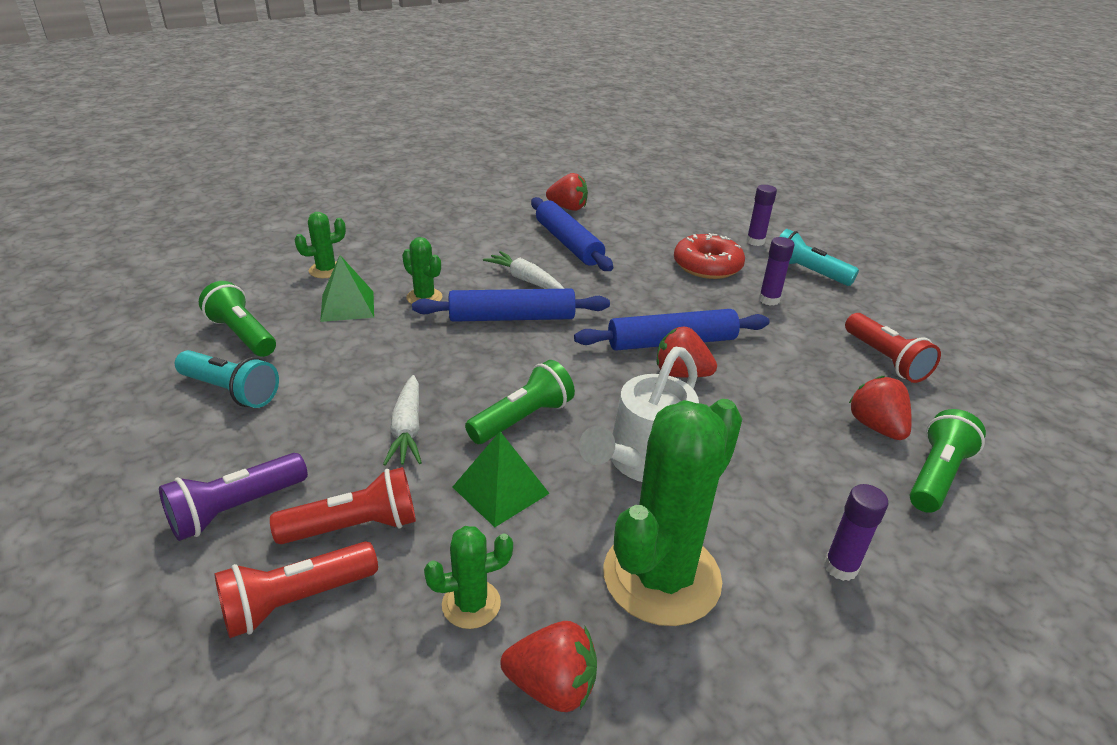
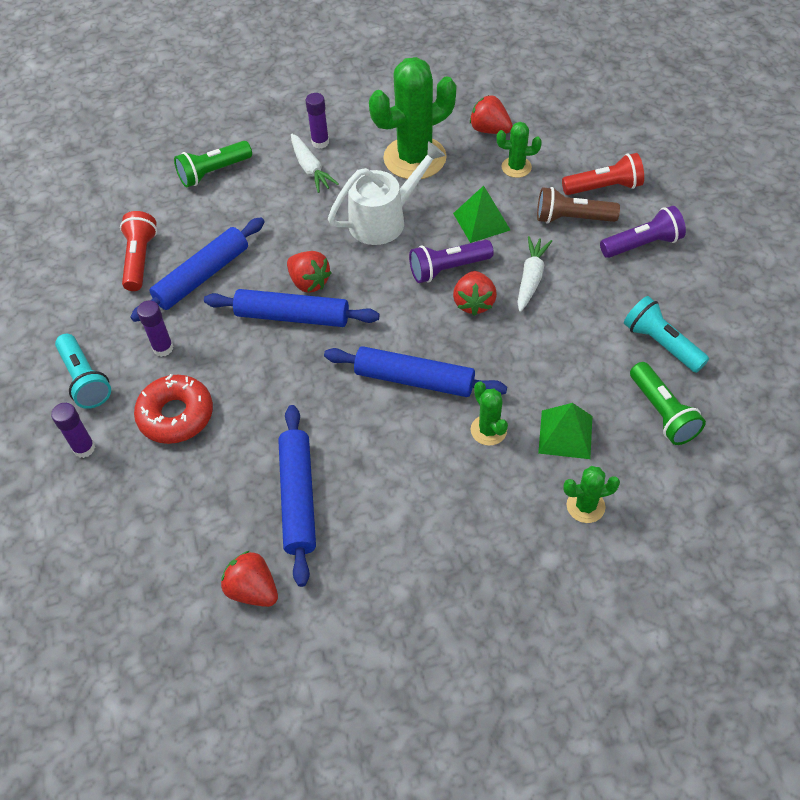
camera: 155 degrees left, 20 degrees up
red flashlight [270,467,416,544] -> brown flashlight [537,187,620,224]
green flashlight [465,360,575,444] -> purple flashlight [409,240,494,283]
white carrot [483,251,564,289] -> white carrot moved to [291,133,339,193]
red strawberry [849,376,912,440] -> red strawberry moved to [453,271,497,316]
none -> blue rolling pin [130,217,265,322]

